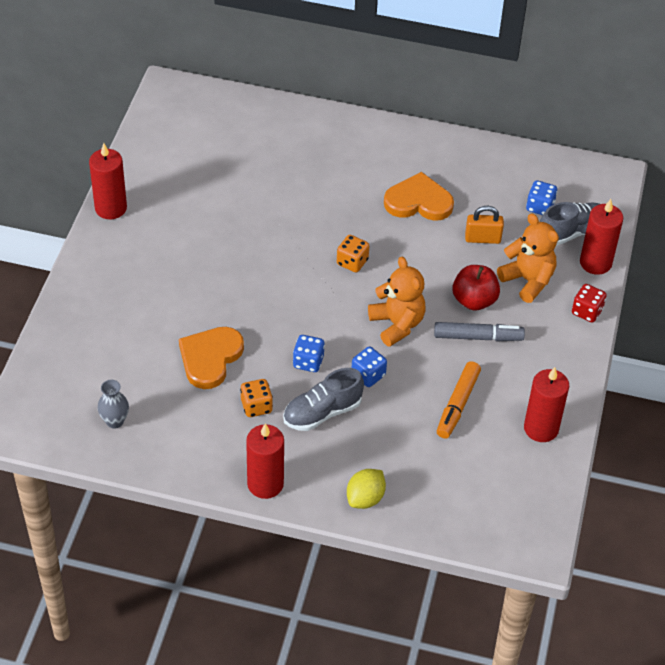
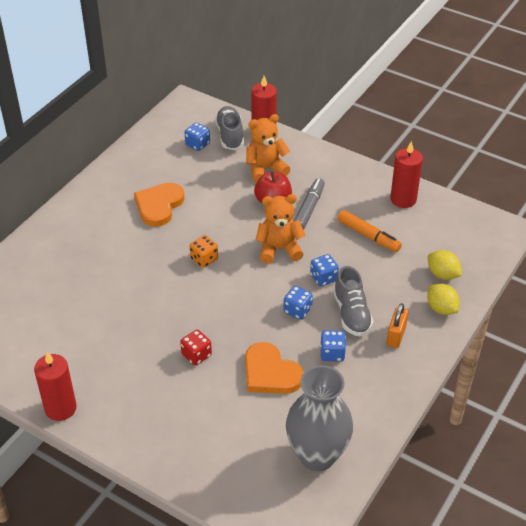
camera: 70 degrees left, 5 degrees down
grey vase [98,380,129,429] -> grey vase [286,365,353,471], size x2.28
orange dice [240,379,273,417] -> blue dice [320,330,346,361]
red candle [246,423,284,499] -> none
orange padlock [465,206,504,244] -> orange padlock moved to [386,303,408,348]
red dice [572,284,607,322] -> red dice moved to [180,330,212,365]
none -> yellow lemon [428,250,462,280]

